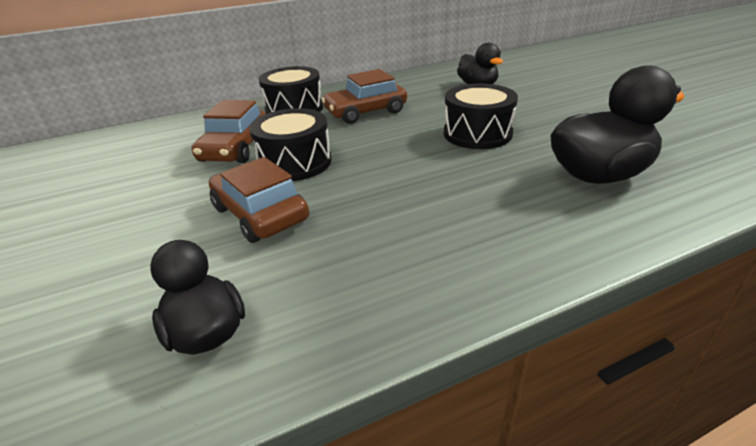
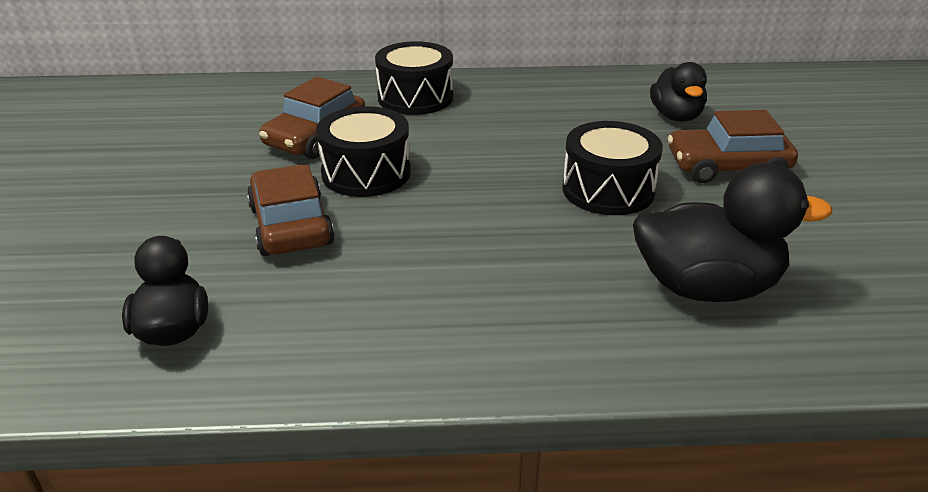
camera: 20 degrees right, 0 degrees up
brown car [321,69,407,124] -> brown car moved to [668,110,798,183]

